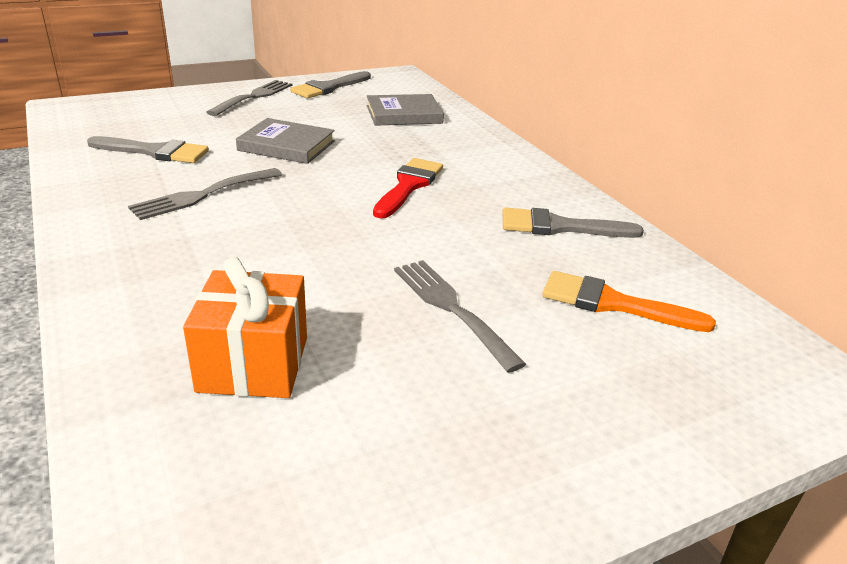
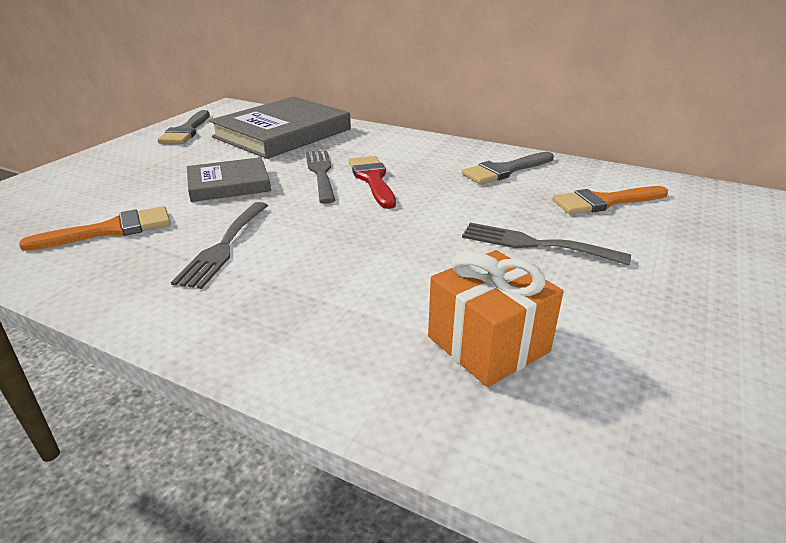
camera: 35 degrees left, 0 degrees up
grey brush [87,136,209,163] -> orange brush [19,206,171,251]
grey fork [206,80,293,116] -> grey fork moved to [306,150,336,204]
grey book [367,94,444,126] -> grey book [209,96,351,159], size x1.75

